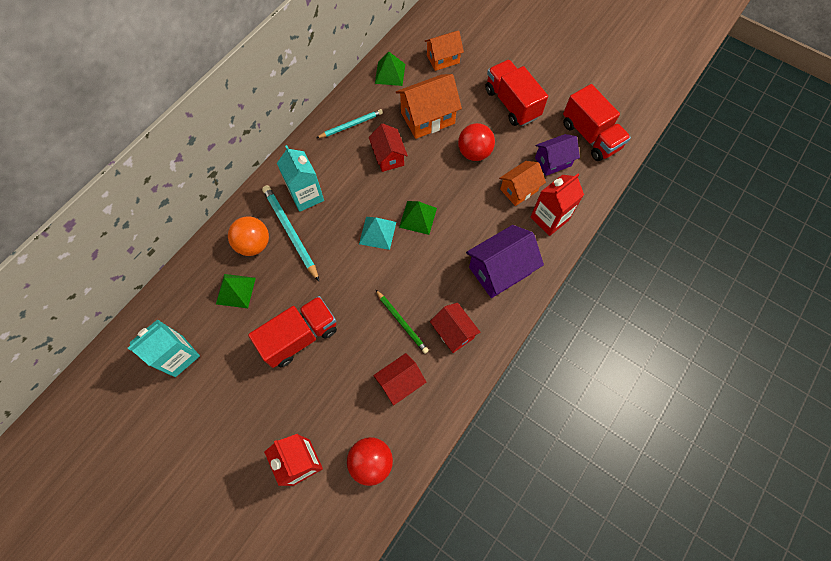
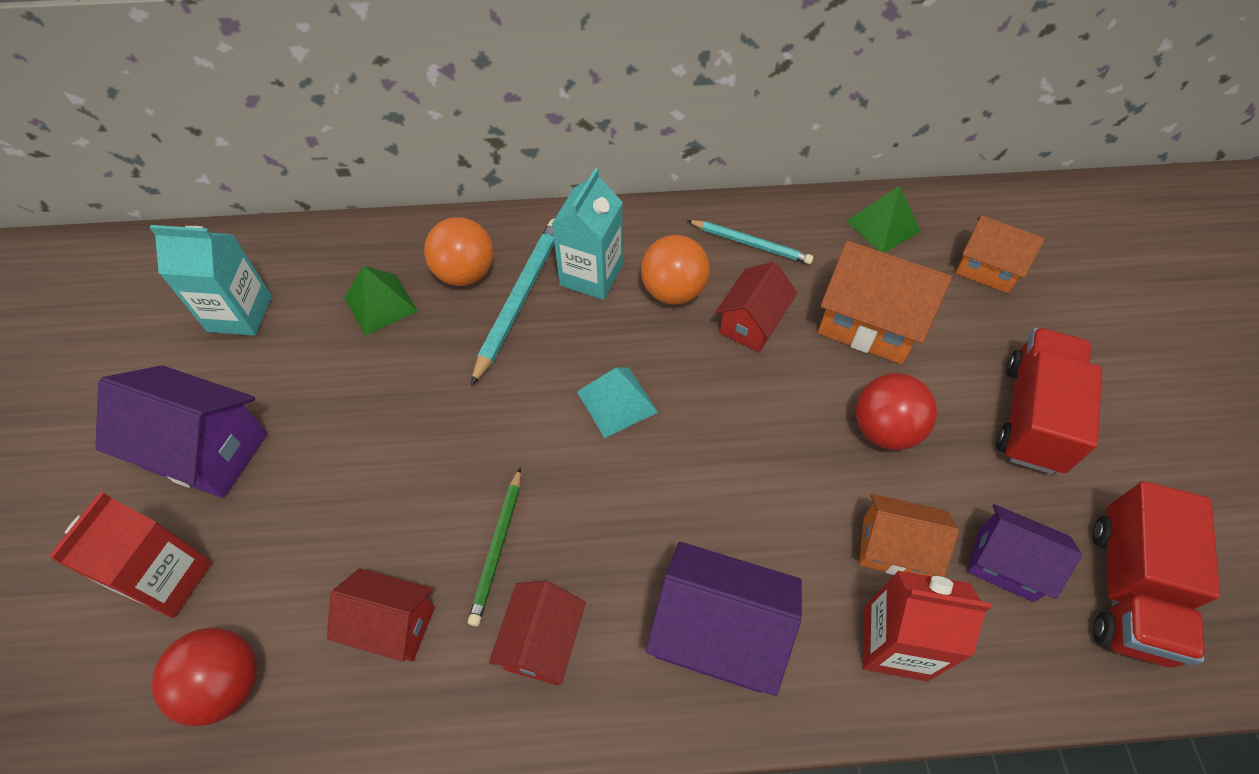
camera: 50 degrees right, 10 degrees down
red truck [248,296,337,368] -> none
green pyramid [399,201,437,235] -> none
none -> purple house [95,365,267,498]
none -> orange ball [641,235,710,305]

